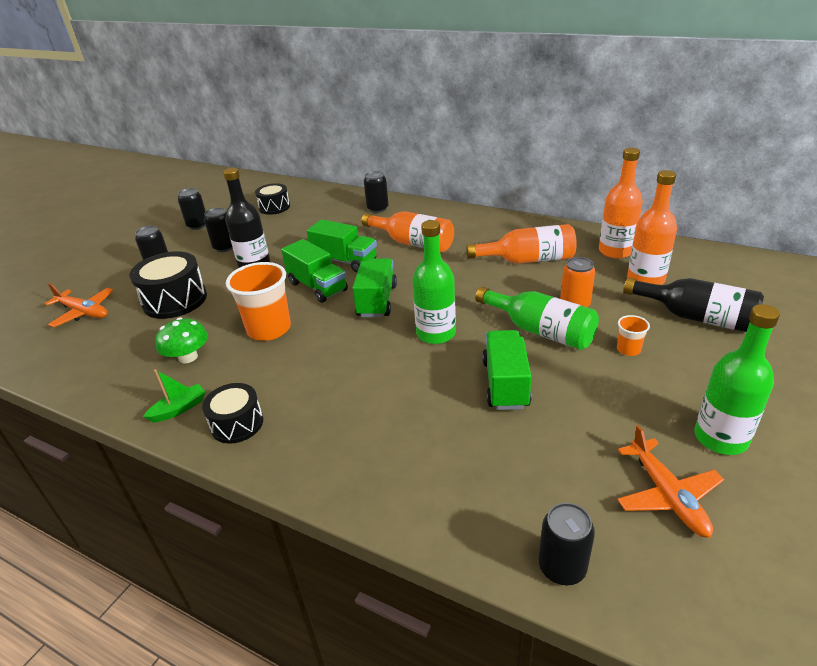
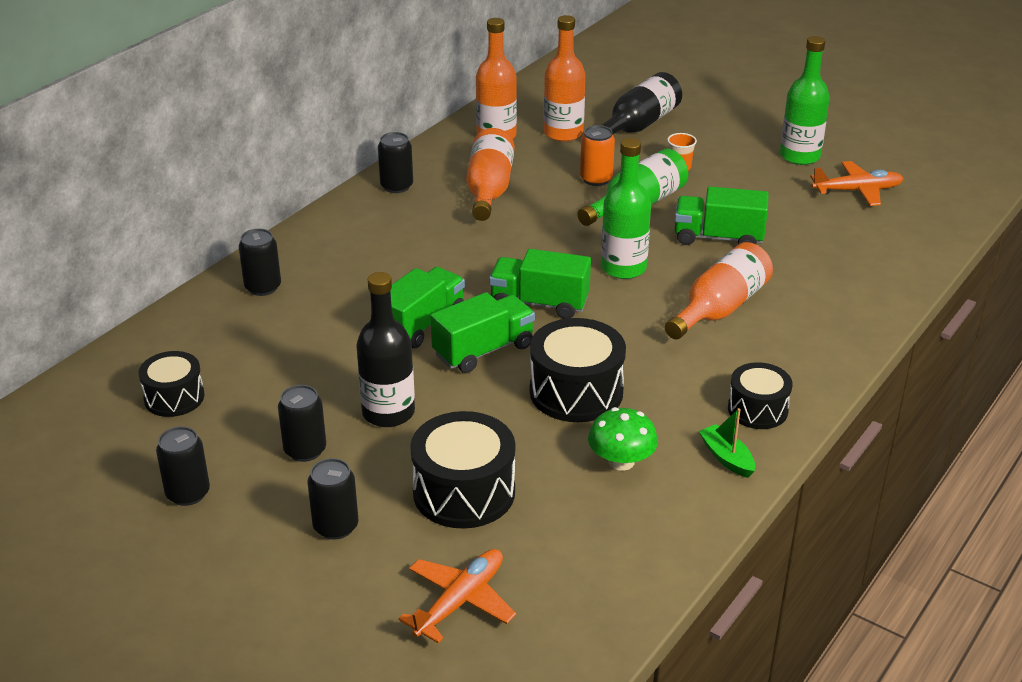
camera: 85 degrees left, 0 degrees up
orange cup [226,262,291,341] -> black drum [530,318,626,422]
orange bottle [361,211,454,252] -> orange bottle moved to [665,242,773,339]
black can [539,503,595,585] -> black can moved to [378,132,413,193]

